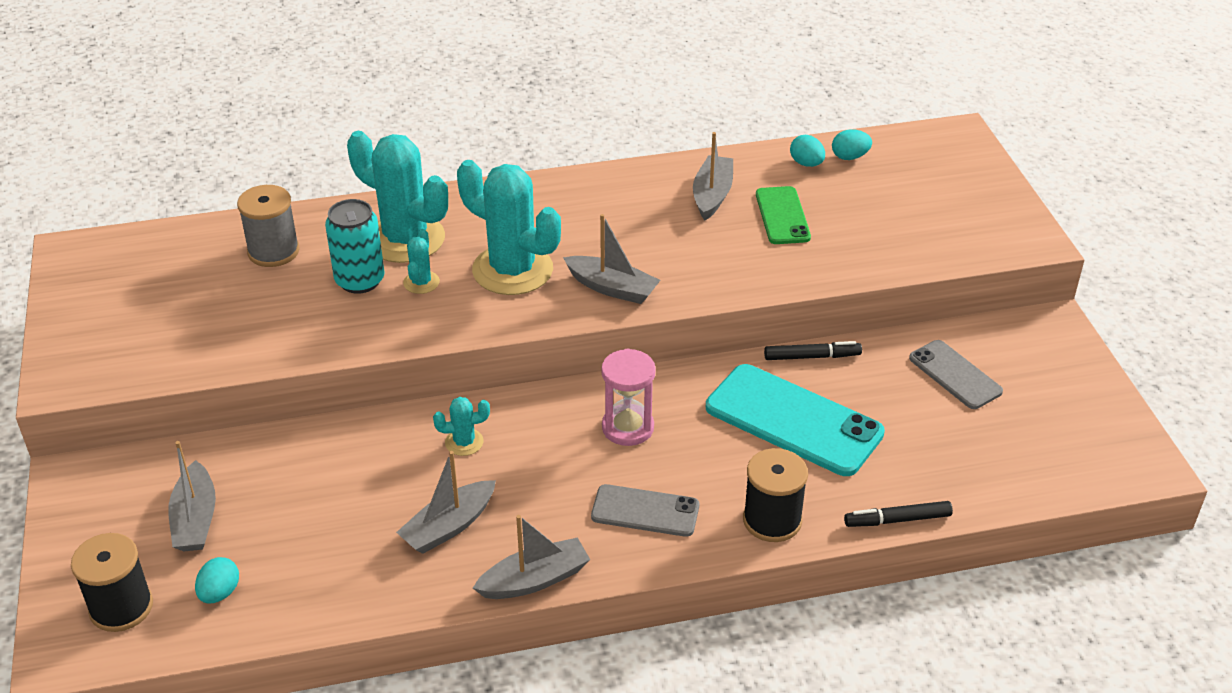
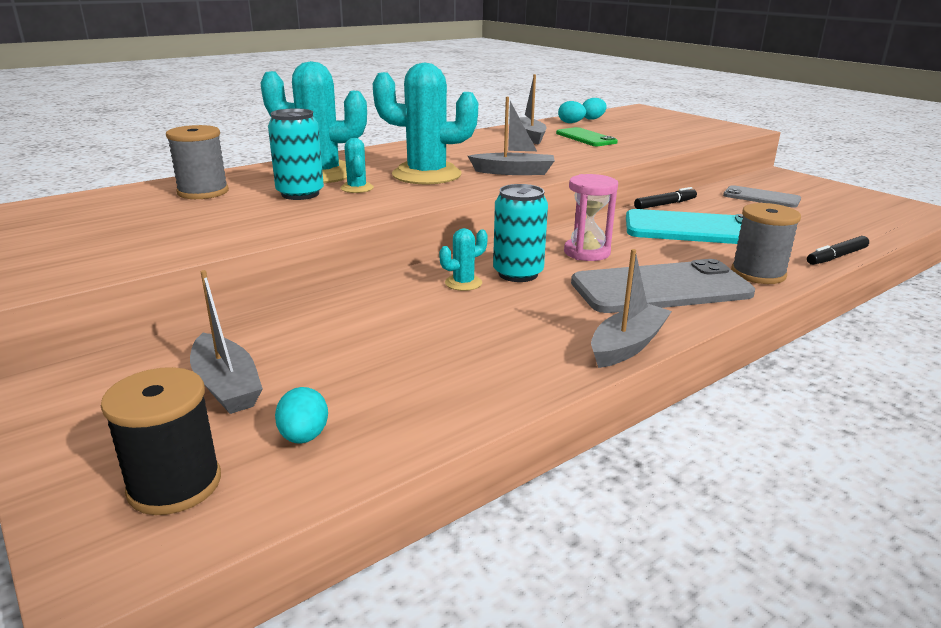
camera: 25 degrees left, 15 degrees down
grey boat [396,451,496,554] -> none
grey phone [591,484,699,537] -> grey phone [571,259,755,313], size x1.74
black spool [743,448,808,542] -> grey spool [731,203,801,284]
none -> turquoise can [493,184,548,282]

